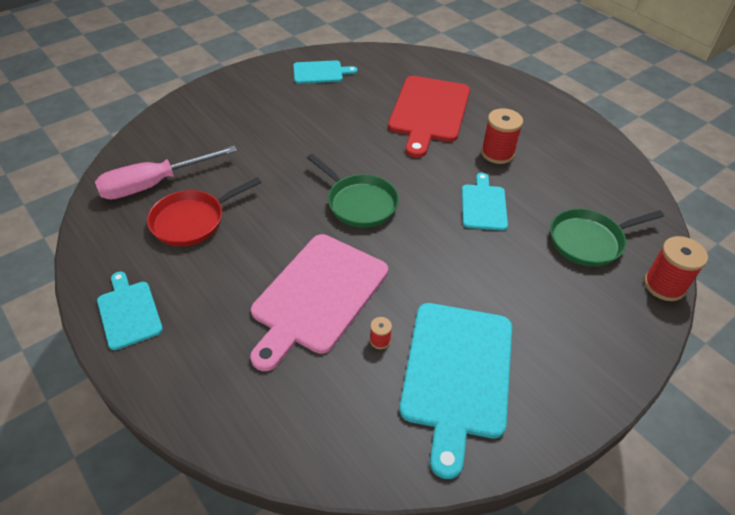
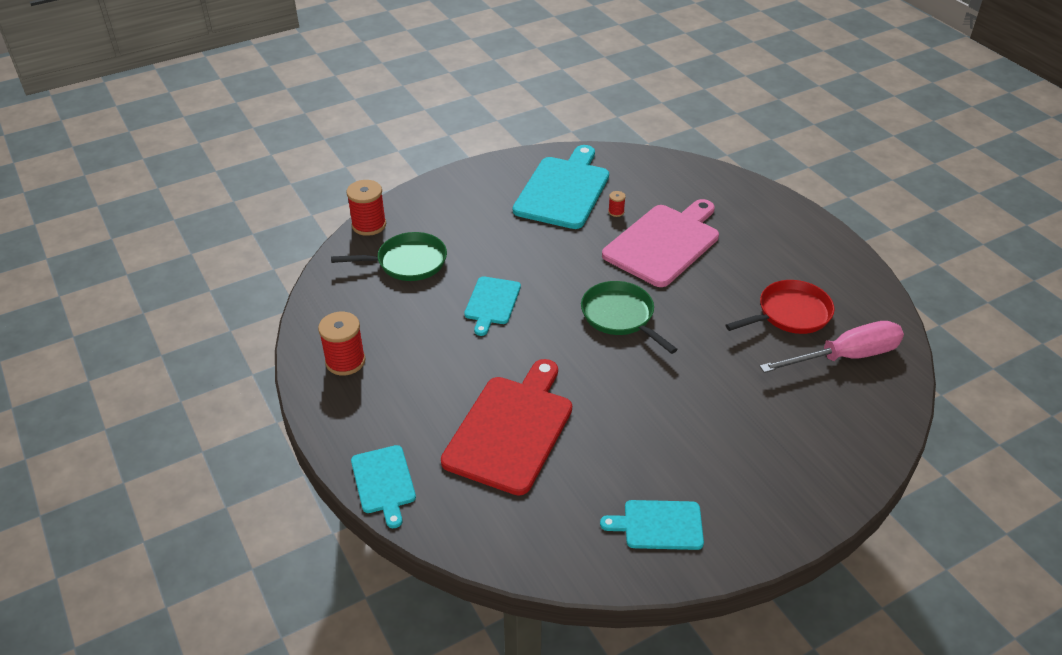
camera: 170 degrees left, 5 degrees down
turquoise cutting board [97,272,163,350] -> turquoise cutting board moved to [351,445,416,528]
red spool [481,108,523,164] -> red spool moved to [318,312,365,375]

